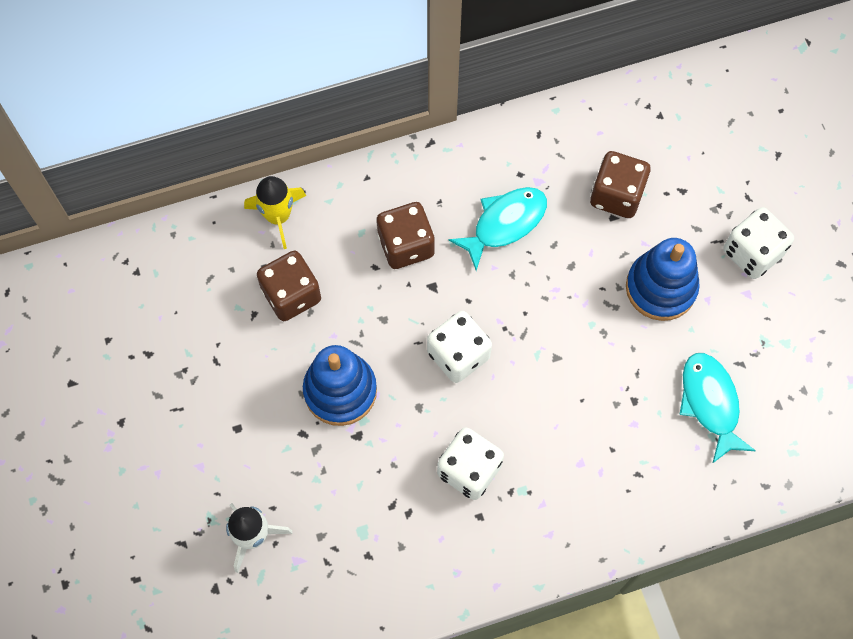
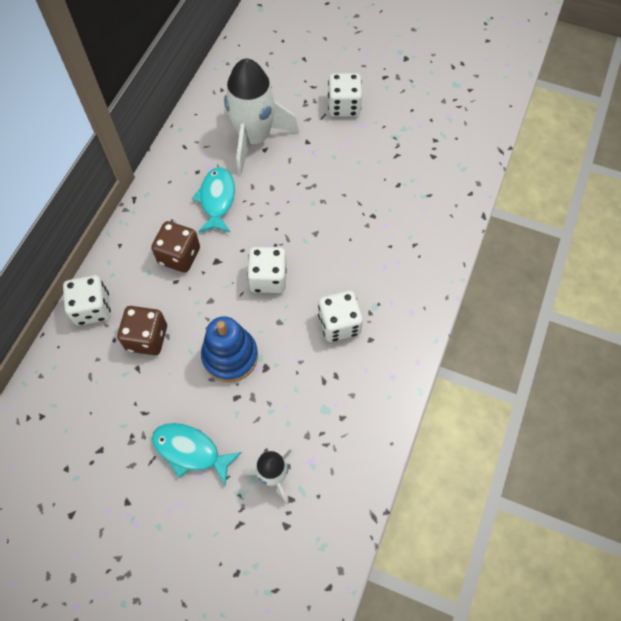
camera: 50 degrees left, 5 degrees down
yellow rocket [244,176,306,249] -> white dice [63,275,111,325]
brown dice [590,151,651,218] -> white rocket [224,58,299,175]
blue stacking toy [626,238,700,321] -> none
turquoise fish [679,353,756,464] -> turquoise fish moved to [152,423,242,486]

